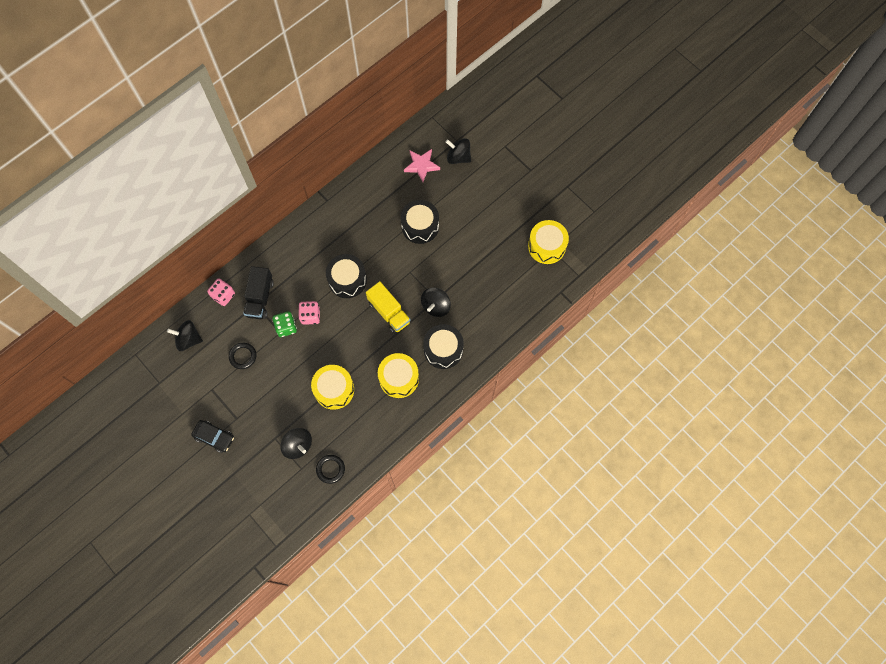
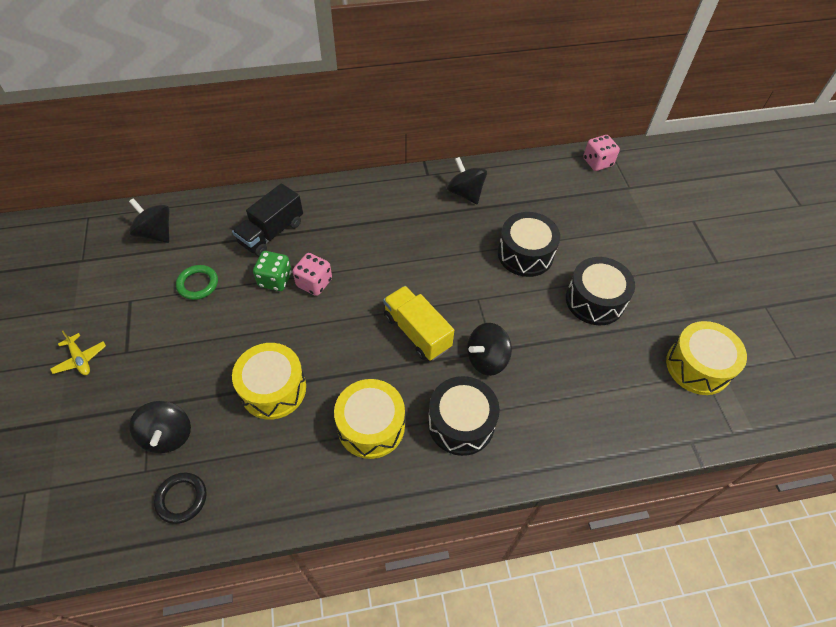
camera: 30 degrees right, 15 degrees down
black car [191,420,234,453] -> yellow plane [50,331,106,375]
pink dice [207,278,235,306] -> pink dice moved to [583,135,620,171]
black ring [229,343,256,369] -> green ring [176,265,218,300]
black drum [326,254,367,298] -> black drum moved to [566,257,635,325]
yellow truck [366,281,411,334] -> yellow truck turned 150 degrees clockwise [383,286,454,361]
pink star [404,149,440,182] -> none
black spinning top [445,138,471,164] -> black spinning top moved to [447,157,487,204]

